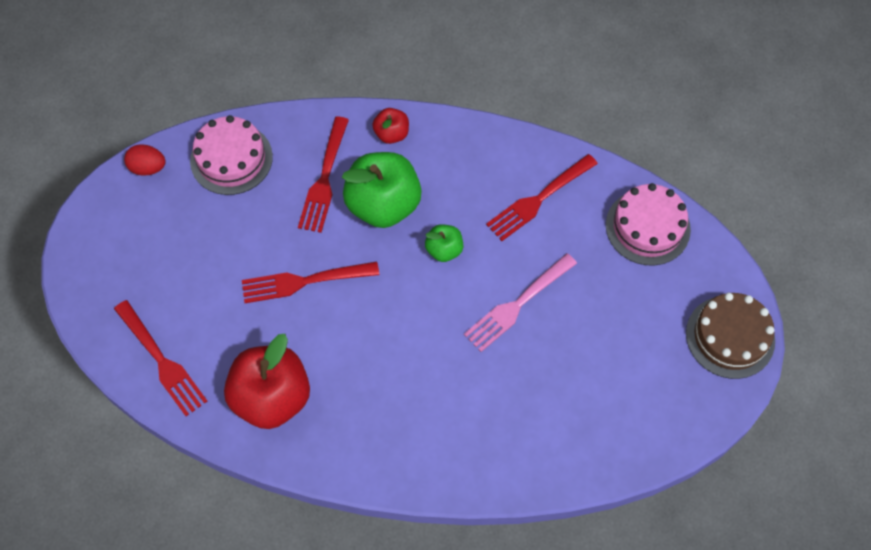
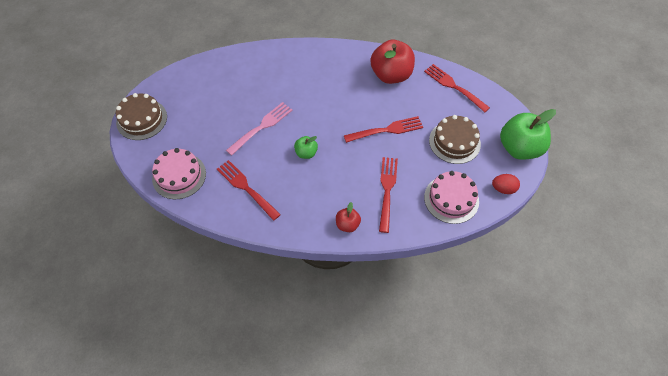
camera: 175 degrees right, 5 degrees down
green apple [342,152,422,228] -> green apple moved to [500,109,556,160]
red fork [486,154,598,241] -> red fork turned 90 degrees counterclockwise [217,160,281,221]
none -> brown cake [429,115,481,164]

